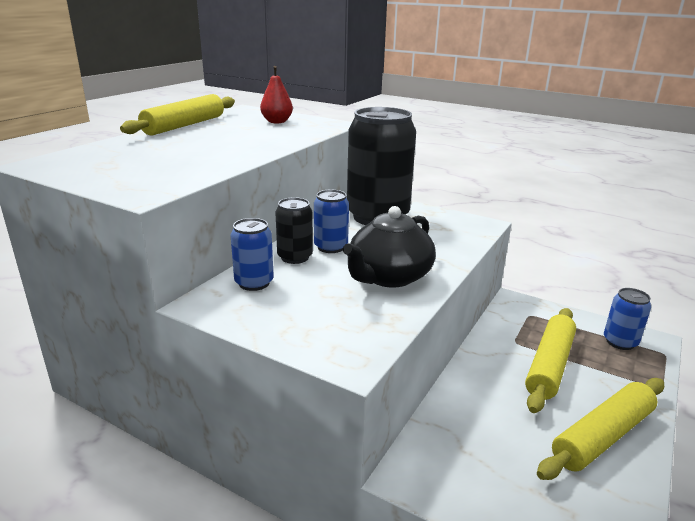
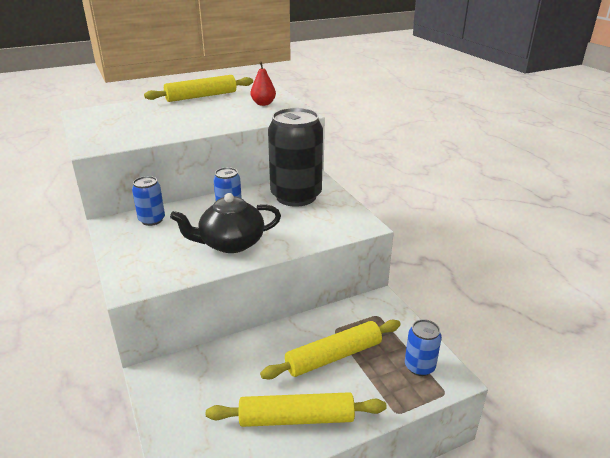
camera: 35 degrees right, 5 degrees up
black can [275,197,313,264] -> none

